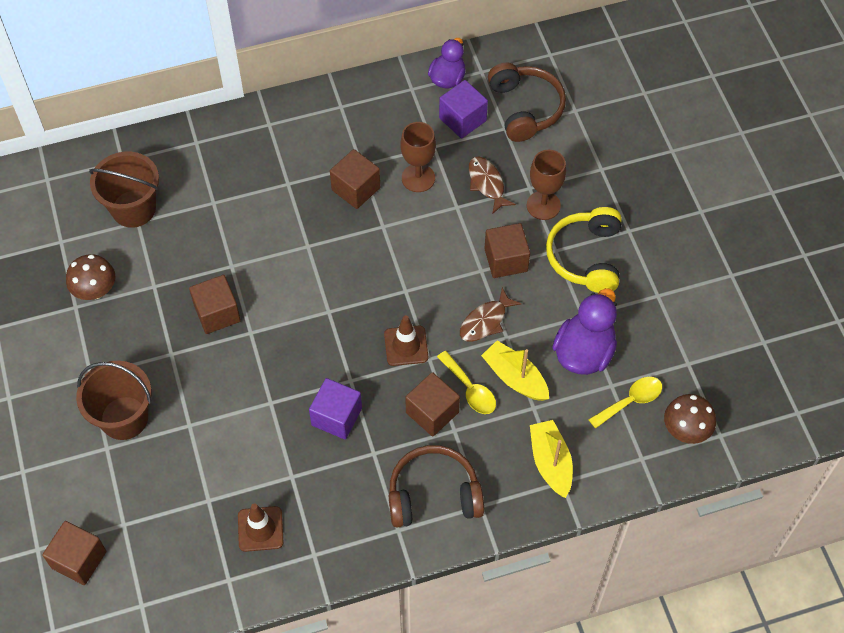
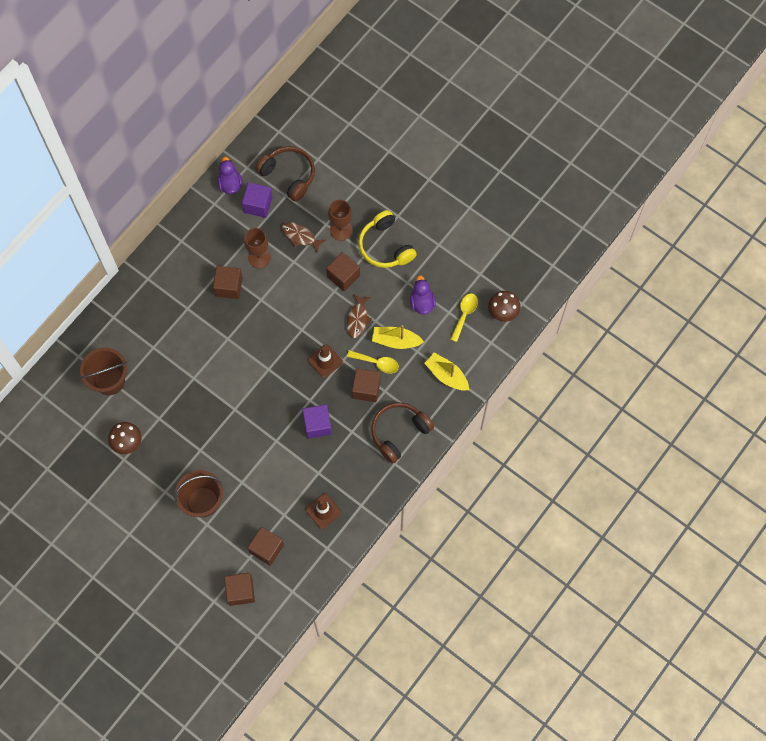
camera: 35 degrees left, 10 degrees up
brown cube [189,275,241,334] -> brown cube moved to [247,527,284,566]
purple duck [552,288,617,375] -> purple duck [410,275,436,314], size x0.66

